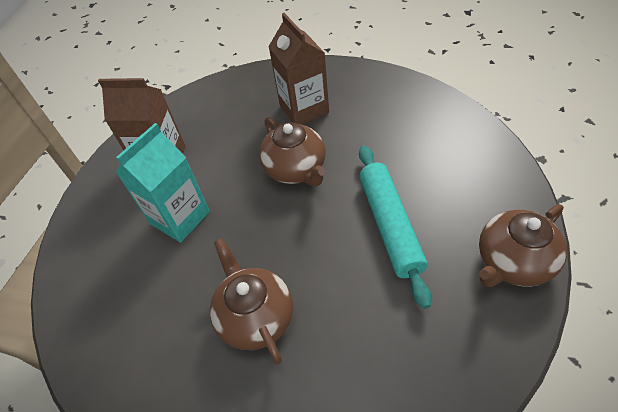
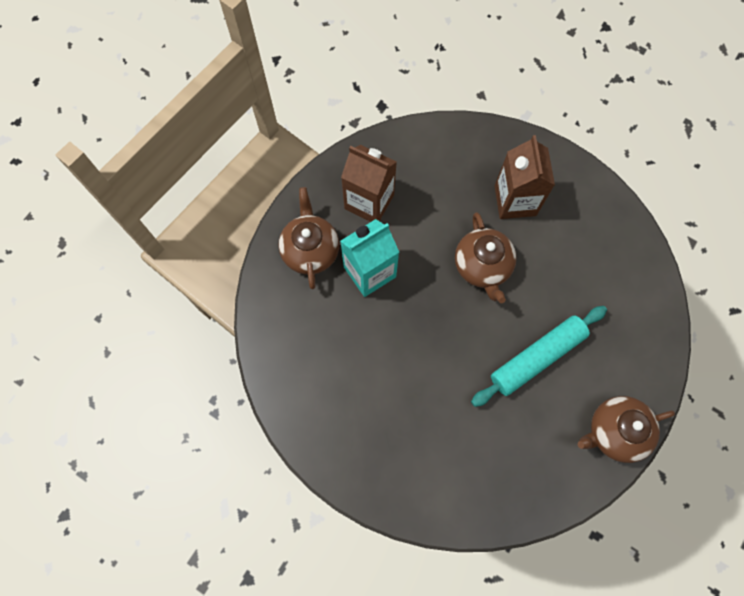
camera: 15 degrees right, 20 degrees up
brown teapot [210,238,293,364] -> brown teapot moved to [278,187,339,289]
turquoise rolling pin [359,145,432,309] -> turquoise rolling pin turned 45 degrees clockwise [471,306,607,407]

